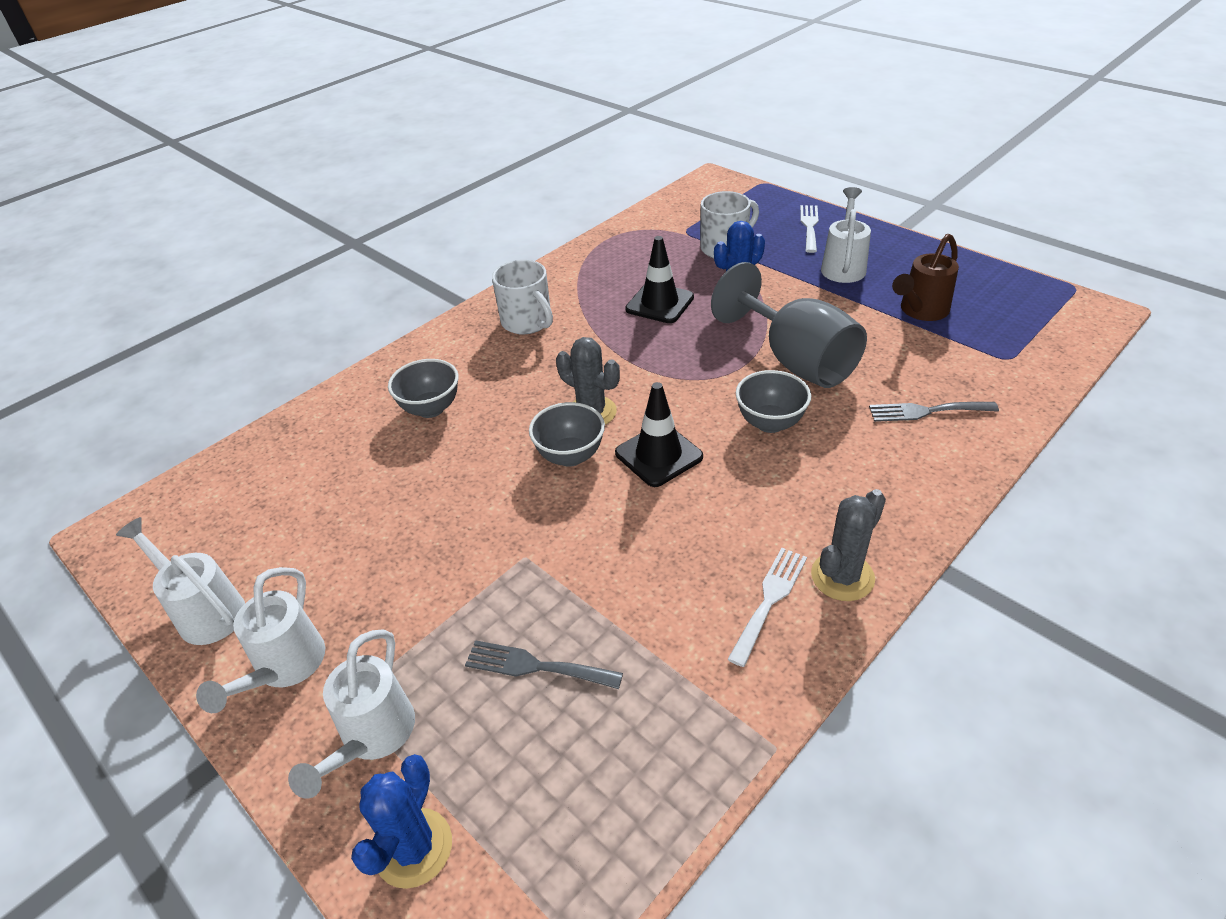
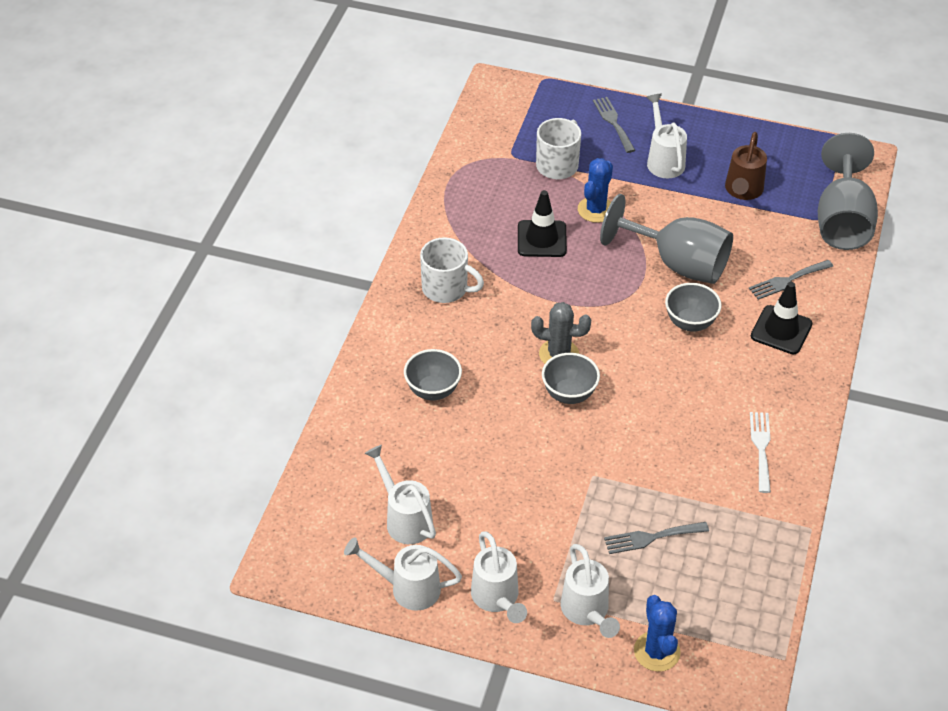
camera: 30 degrees left, 5 degrees up
black traffic cone [615,382,703,487] -> black traffic cone moved to [751,282,812,354]
white fork [800,205,819,253] -> grey fork [593,97,635,153]
grey cactus [811,489,886,601] -> none
none -> white watering can [364,445,436,544]
none -> grey goblet [818,133,878,250]

